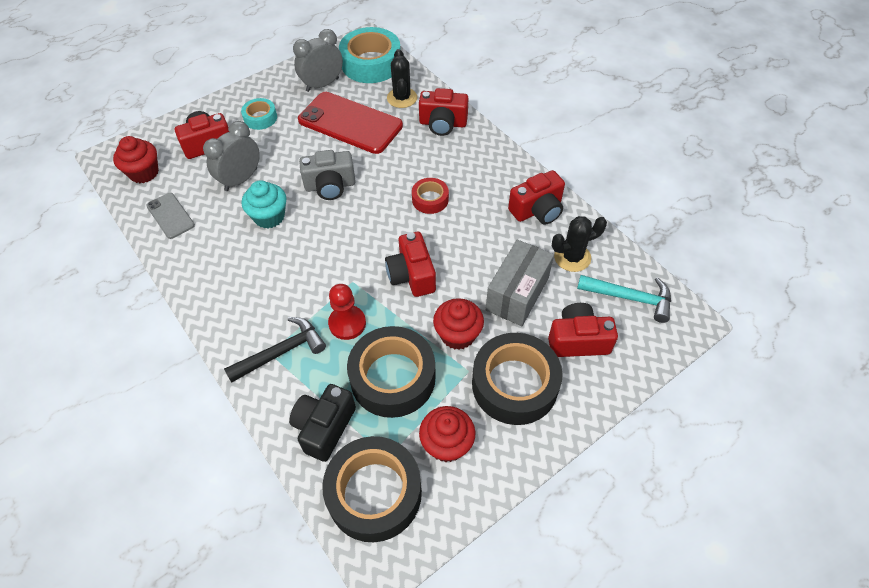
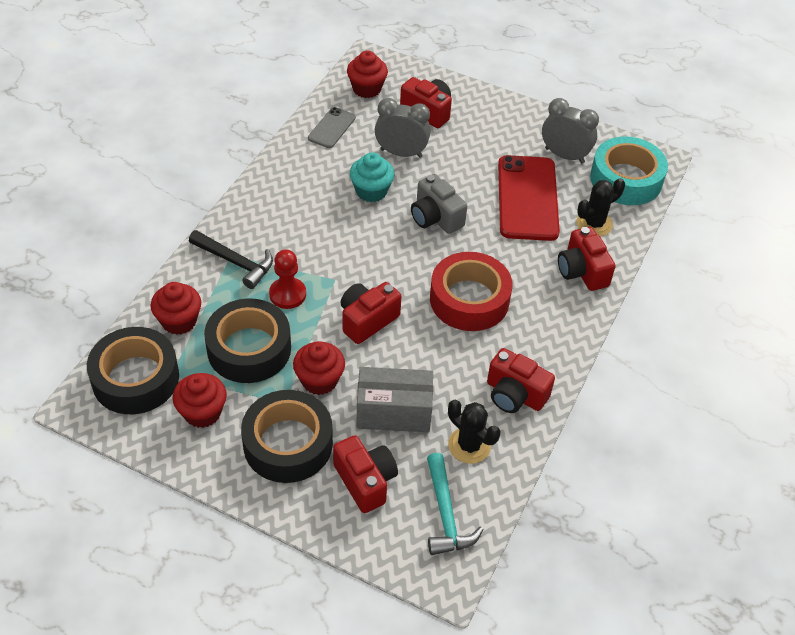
camera: 60 degrees right, 5 degrees down
turquoise tape [241,98,277,130] -> none
black camera [289,384,356,462] -> red cupcake [151,282,201,335]
red tape [412,178,449,214] -> red tape [430,252,513,331], size x1.94

